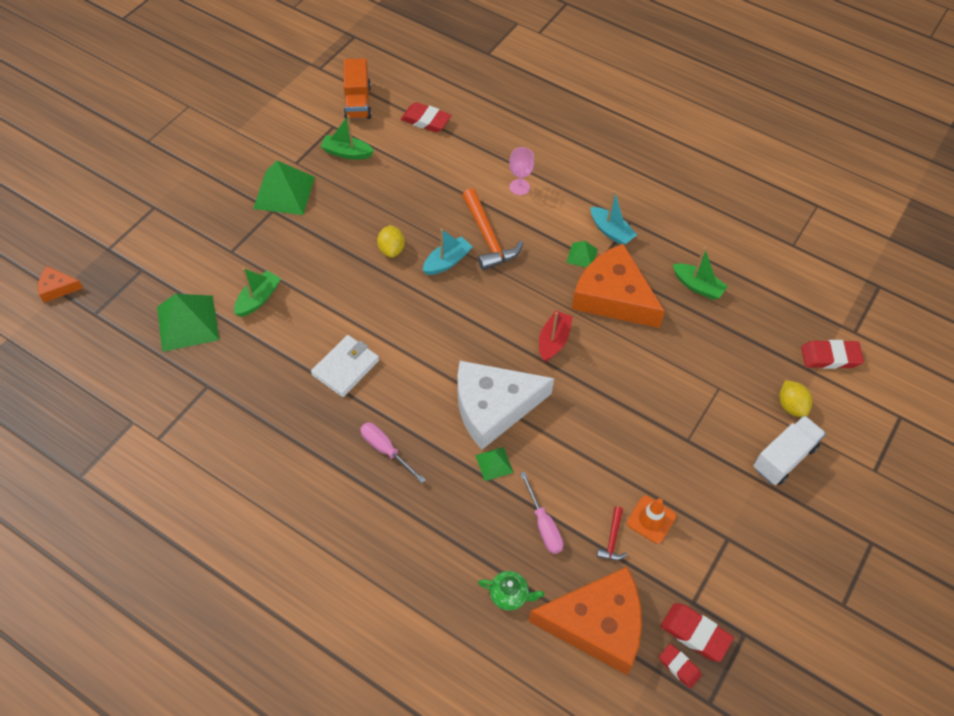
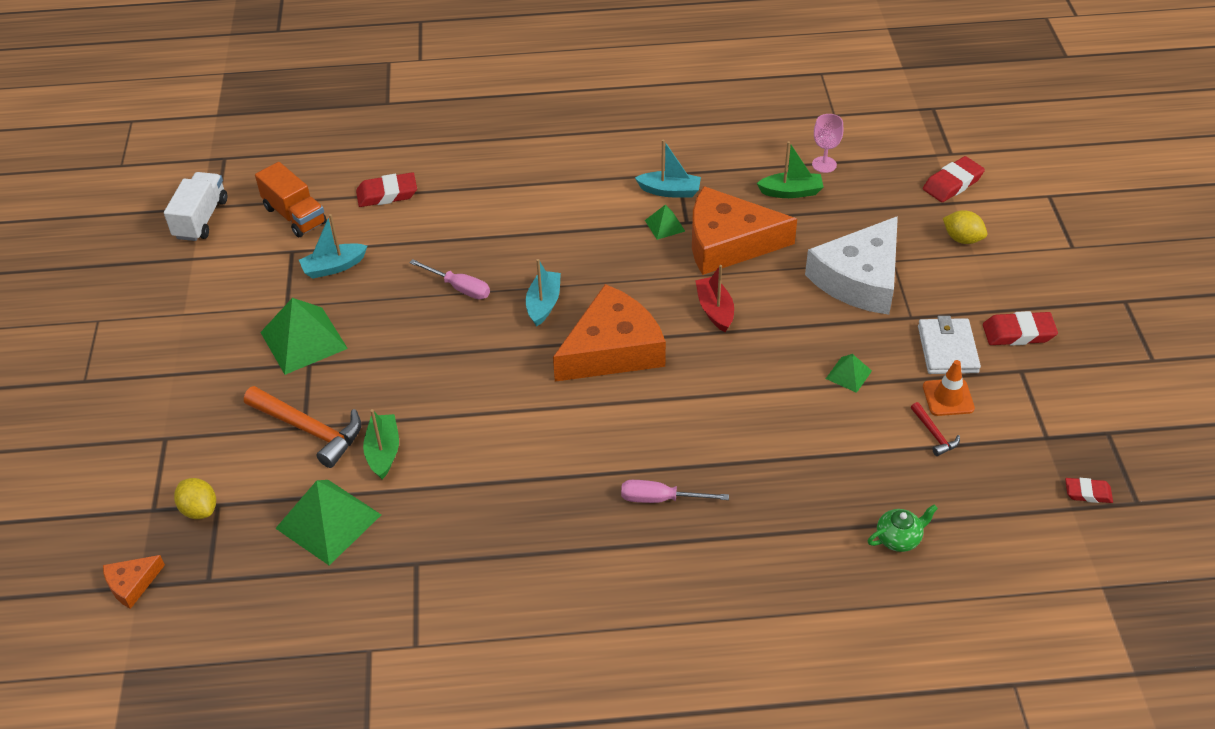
camera: 35 degrees left, 10 degrees down
white wallet [311,335,379,397] -> white wallet moved to [918,316,981,374]
green boat [321,115,374,160] -> turquoise boat [299,214,367,279]
yellow lemon [377,225,405,258] -> yellow lemon moved to [174,478,216,519]
white cheese [457,361,554,450] -> white cheese moved to [805,216,898,315]
orange hammer [462,188,523,270] -> orange hammer moved to [244,386,361,468]
green pyramid [475,447,513,481] -> green pyramid moved to [826,354,872,393]
pink goblet [509,147,534,195] -> pink goblet moved to [812,114,843,173]
pink screwdriver [520,472,563,554] -> pink screwdriver moved to [409,259,490,300]
orange cheese [528,566,642,675] -> orange cheese moved to [553,284,666,382]
red eraser [661,603,734,662] -> red eraser moved to [983,311,1058,346]
white truck [753,416,826,485] -> white truck moved to [164,172,227,241]

